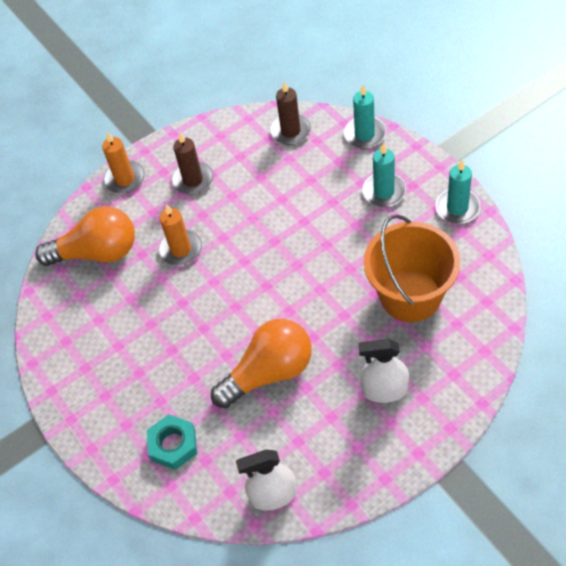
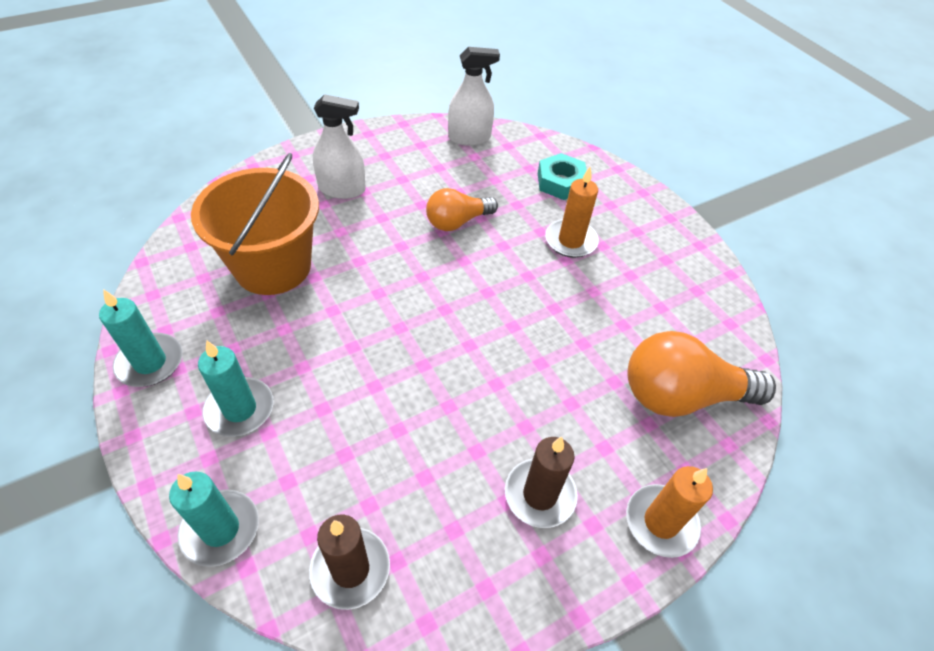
camera: 175 degrees right, 5 degrees down
orange candle [158,204,202,266] -> orange candle moved to [545,167,599,258]
orange light bulb [211,319,312,408] -> orange light bulb [426,188,498,231], size x0.62

